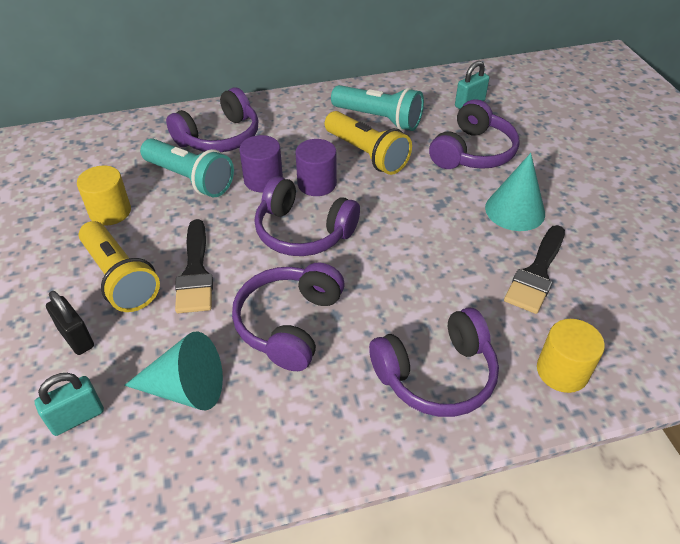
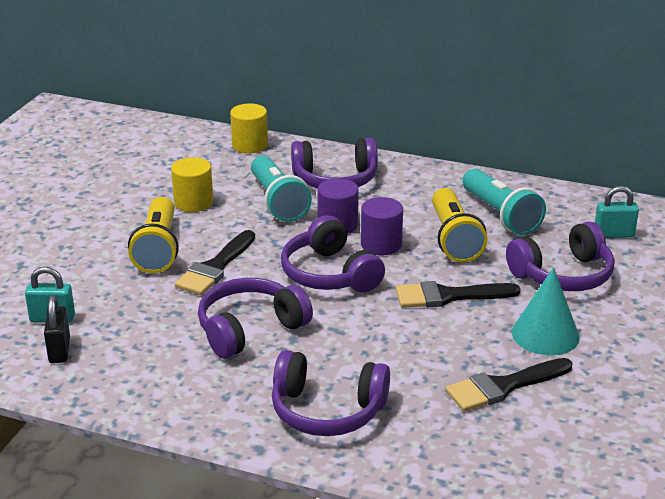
camera: 35 degrees right, 15 degrees down
black padlock [46,291,94,355] -> black padlock moved to [44,295,70,363]
turquoise cone [124,331,223,411] -> none
yellow cylinder [537,319,605,393] -> yellow cylinder moved to [230,103,268,153]
none -> black brush [396,281,521,308]

